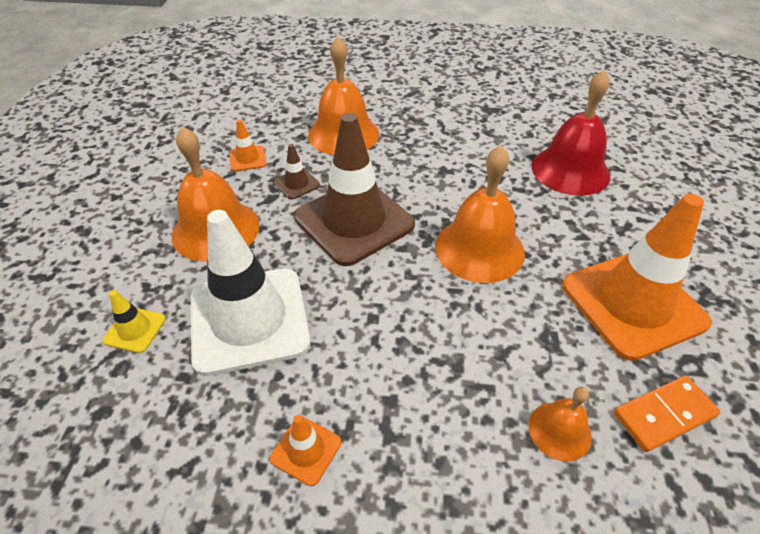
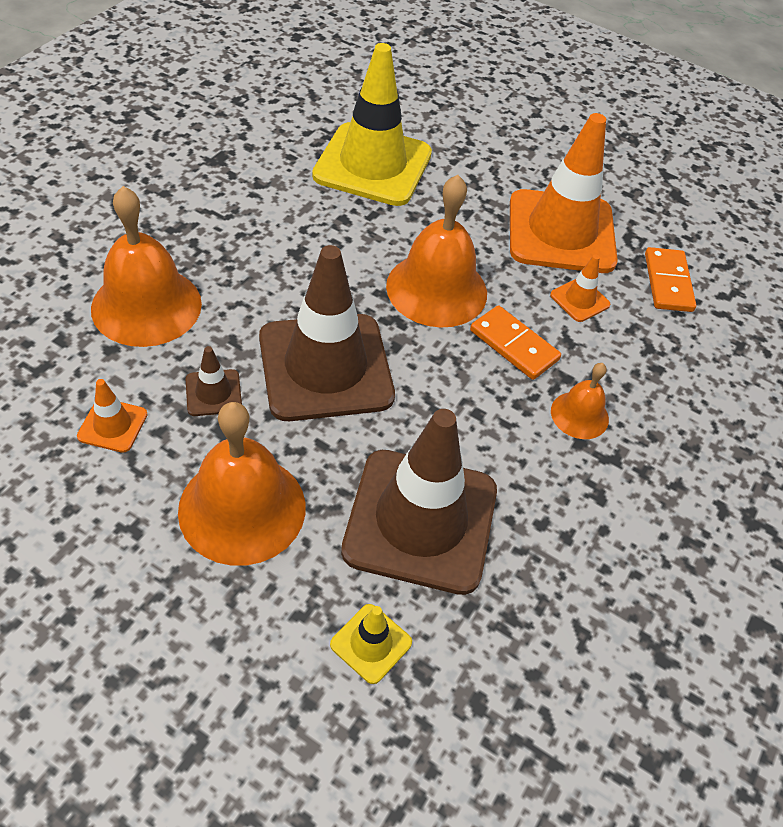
camera: 70 degrees left, 5 degrees up
white traffic cone [191,210,311,376] -> brown traffic cone [341,409,497,595]
orange traffic cone [270,415,341,486] -> orange traffic cone moved to [550,254,610,322]
orange bell [528,387,592,462] -> orange bell moved to [551,363,609,439]
red bell [531,70,610,196] -> yellow traffic cone [312,43,432,206]
none -> orange domino [470,305,561,380]

